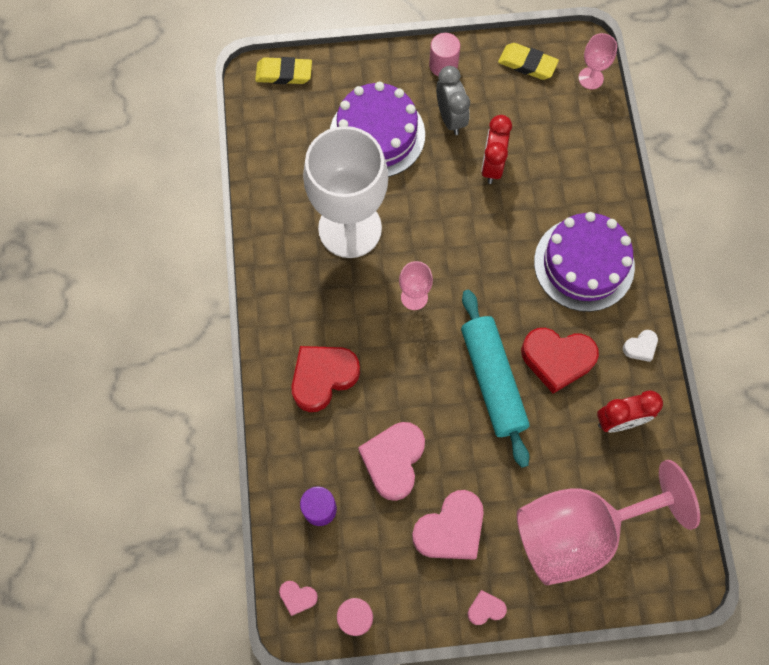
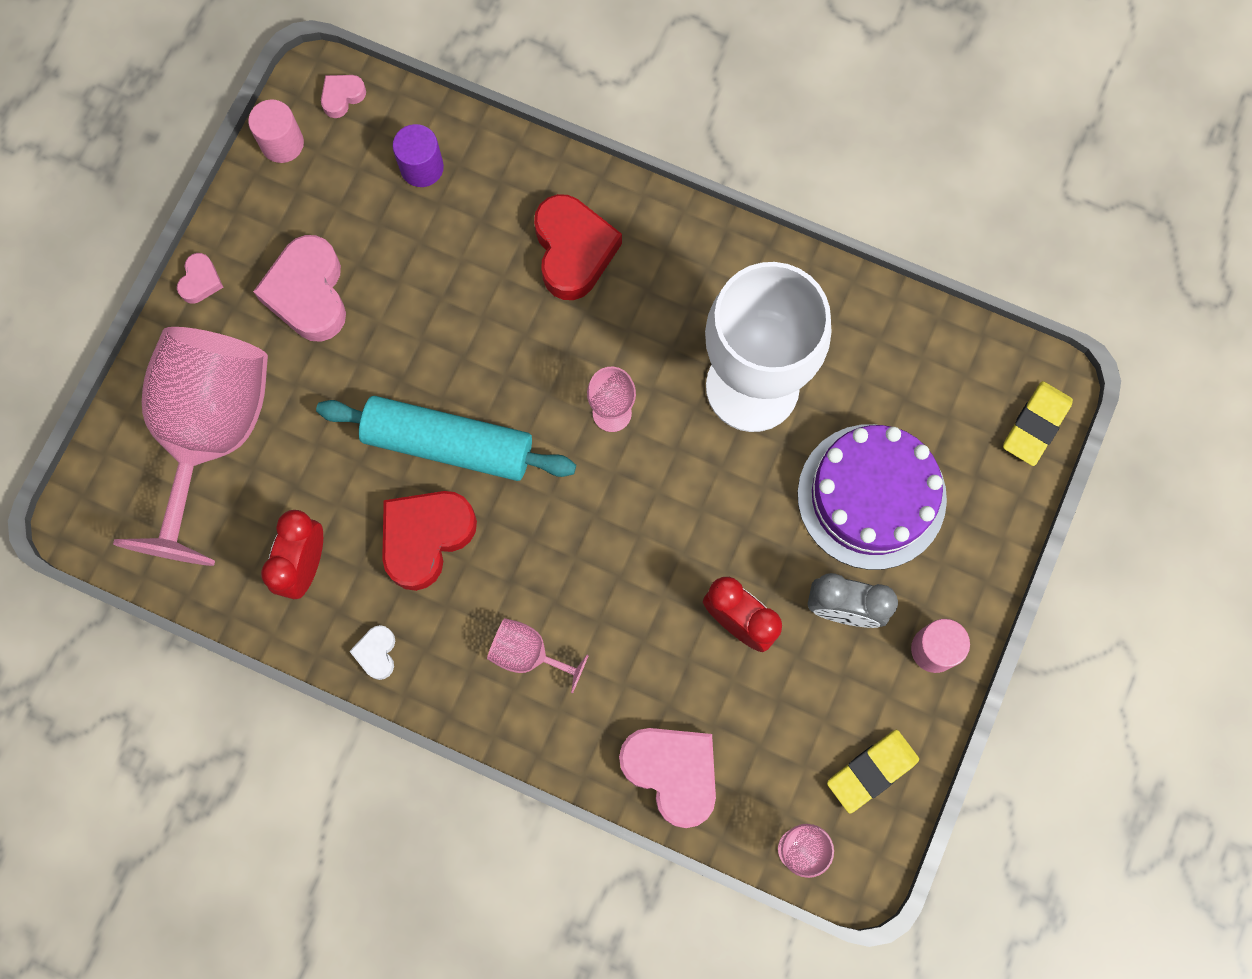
camera: 120 degrees right, 5 degrees up
pink heart [358,422,425,501] -> pink heart moved to [619,728,716,828]
purple cake [534,212,635,312] -> pink goblet [487,618,589,693]

